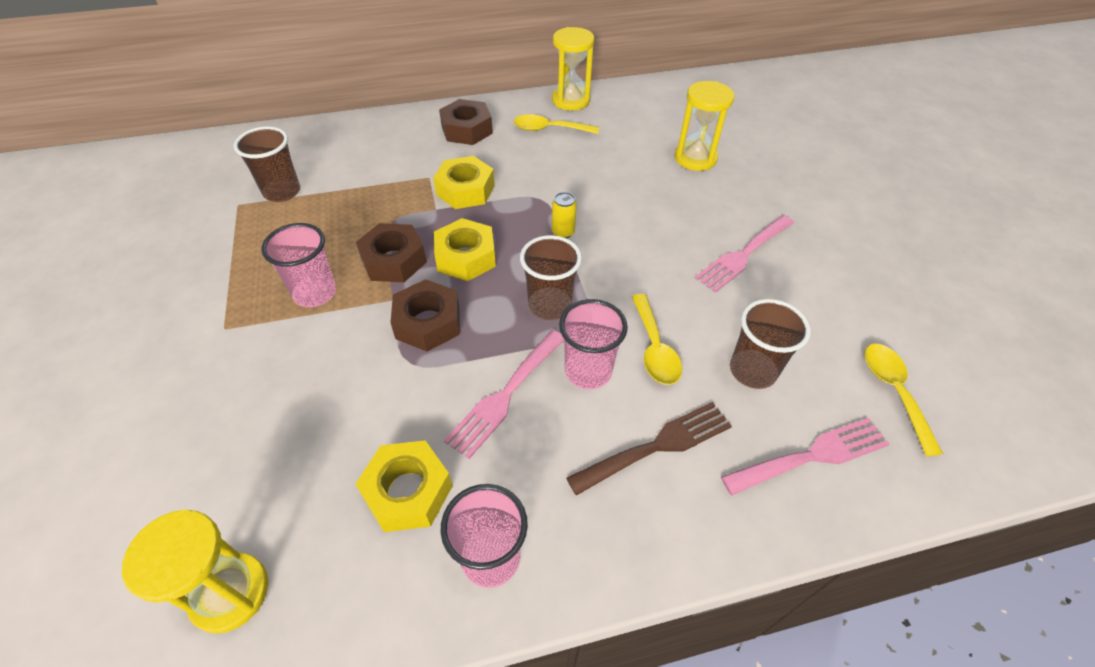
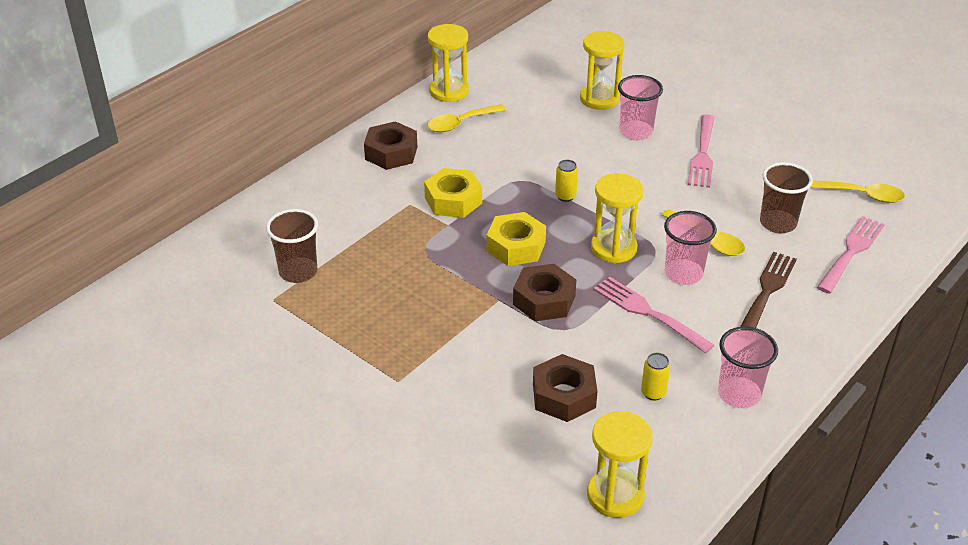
camera: 35 degrees left, 10 degrees down
pink cup [261,223,336,307] -> pink cup moved to [618,75,663,140]
brown nut [356,223,427,282] -> brown nut moved to [533,354,598,422]
yellow nut [356,440,452,532] -> yellow can [641,353,670,401]
pink fork [444,330,564,459] -> pink fork turned 135 degrees clockwise [594,277,714,354]
brown cup [520,235,582,320] -> yellow hourglass [591,173,644,263]
yellow spoon [865,344,943,456] -> yellow spoon turned 150 degrees clockwise [810,180,905,203]

